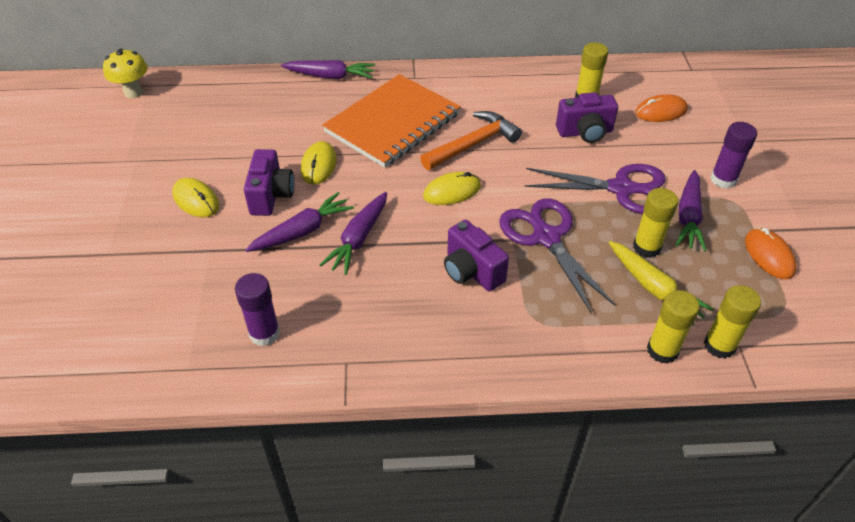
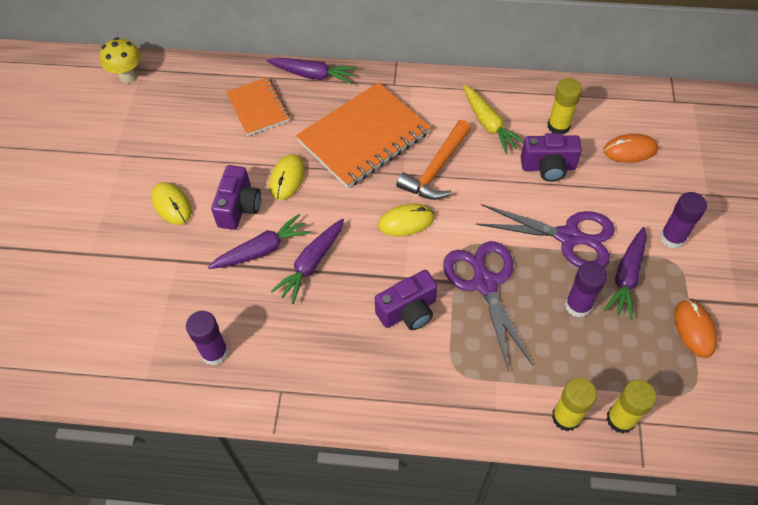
camera: 10 degrees right, 10 degrees up
orange hammer [420,111,522,170] -> orange hammer turned 150 degrees clockwise [396,120,471,200]
purple camera [444,220,509,291] -> purple camera turned 90 degrees counterclockwise [375,270,438,330]
yellow carrot [608,241,714,325] -> yellow carrot moved to [463,85,524,154]
yellow glue stick [633,188,678,258] -> purple glue stick [565,262,607,318]
none -> orange notebook [226,77,290,136]

